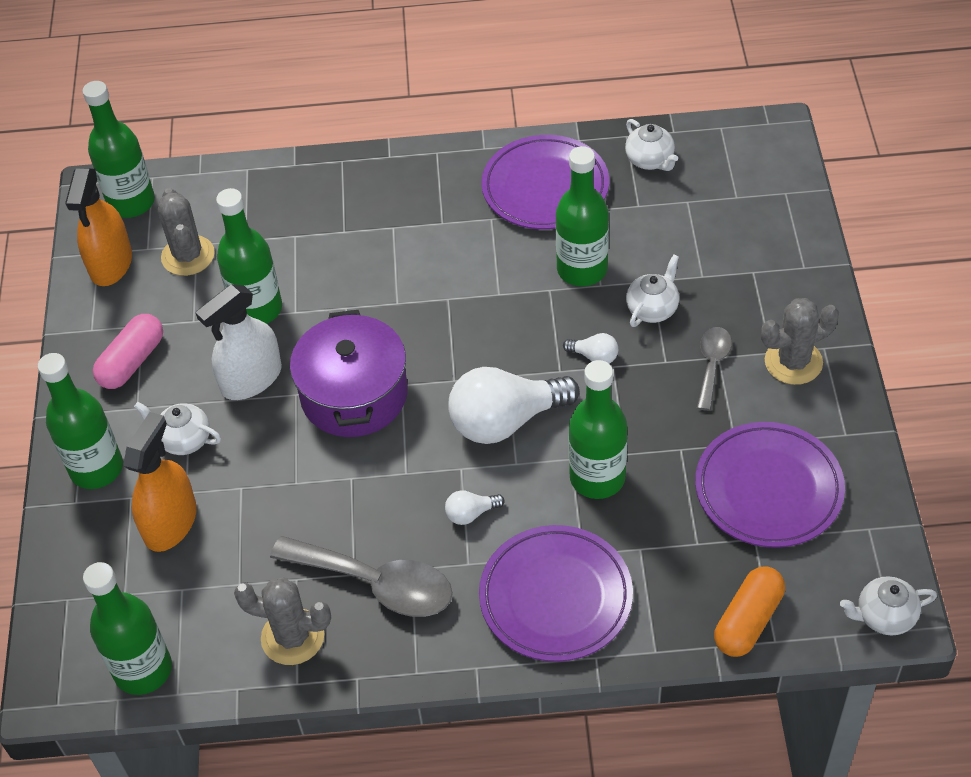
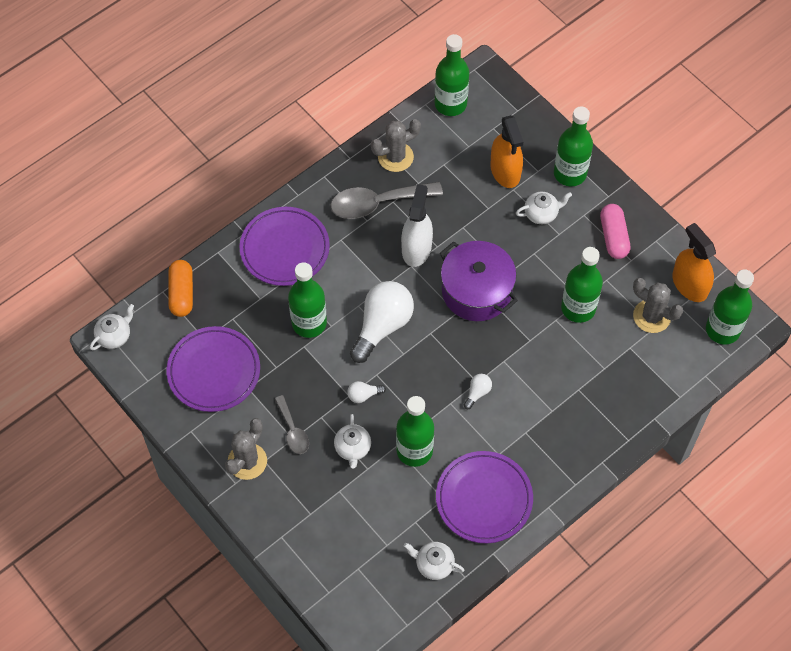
camera: 140 degrees right, 10 degrees up
white spray bottle [195,284,282,400] -> white spray bottle moved to [401,184,433,267]
white light bulb [445,490,505,525] -> white light bulb moved to [464,374,492,409]

